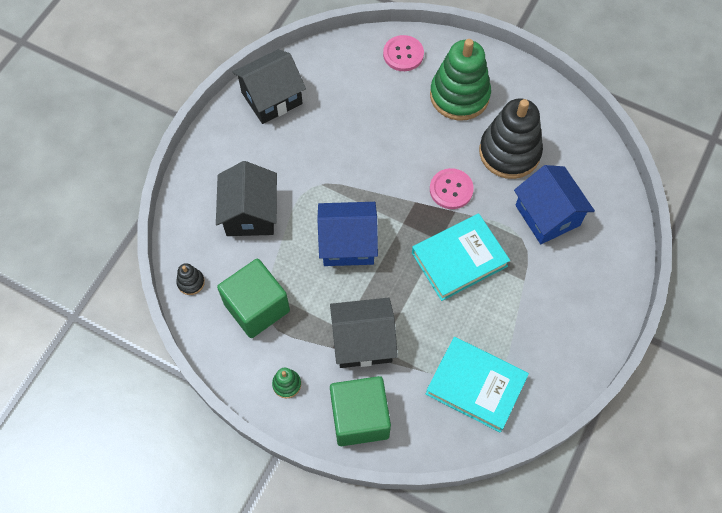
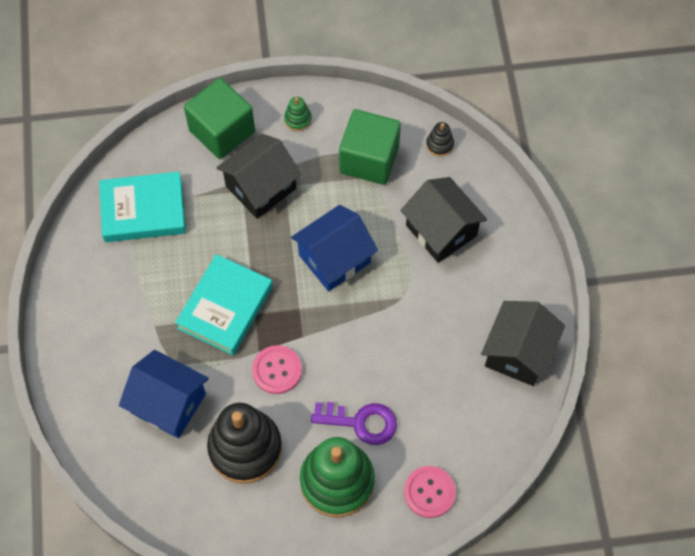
camera: 145 degrees right, 0 degrees up
none -> purple key [311,402,397,445]

